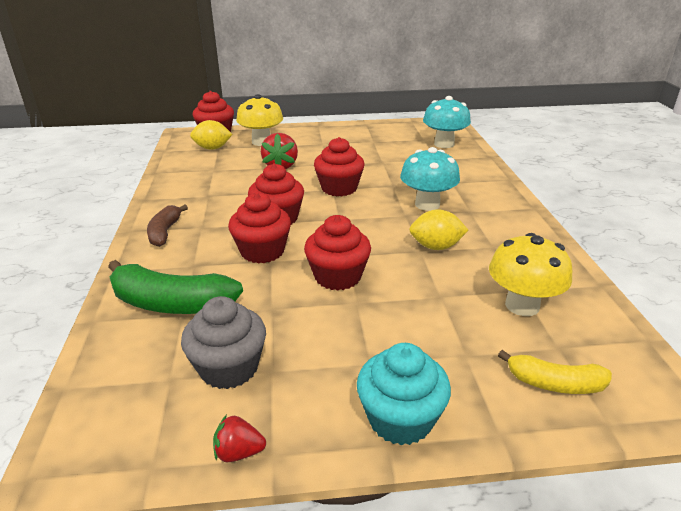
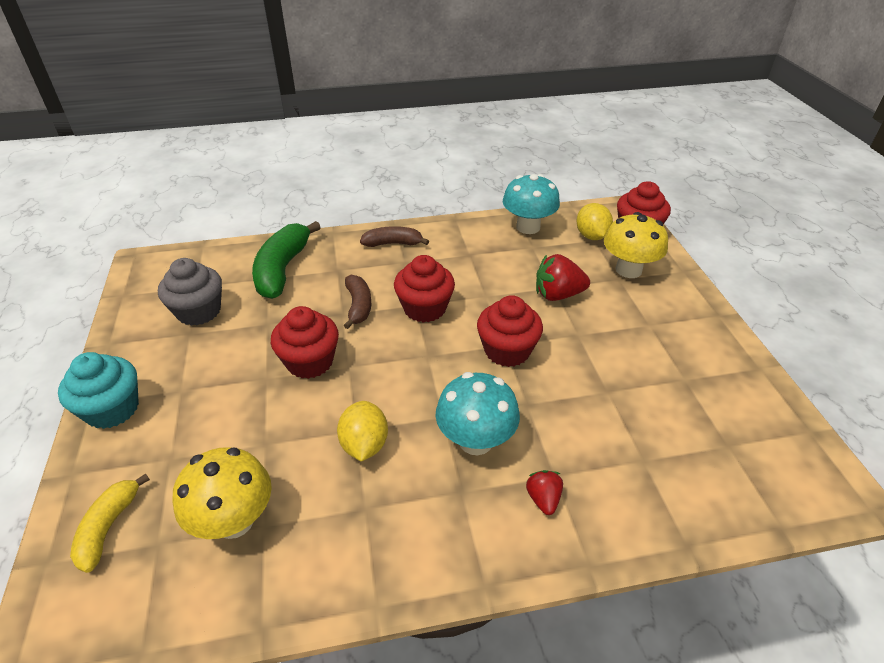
camera: 85 degrees right, 10 degrees up
red strawberry [213,415,266,462] -> red strawberry moved to [526,470,563,515]
red cupcake [228,193,291,264] -> brown banana [344,275,371,329]
turquoise mushroom [423,96,471,148] -> turquoise mushroom moved to [503,174,560,234]

